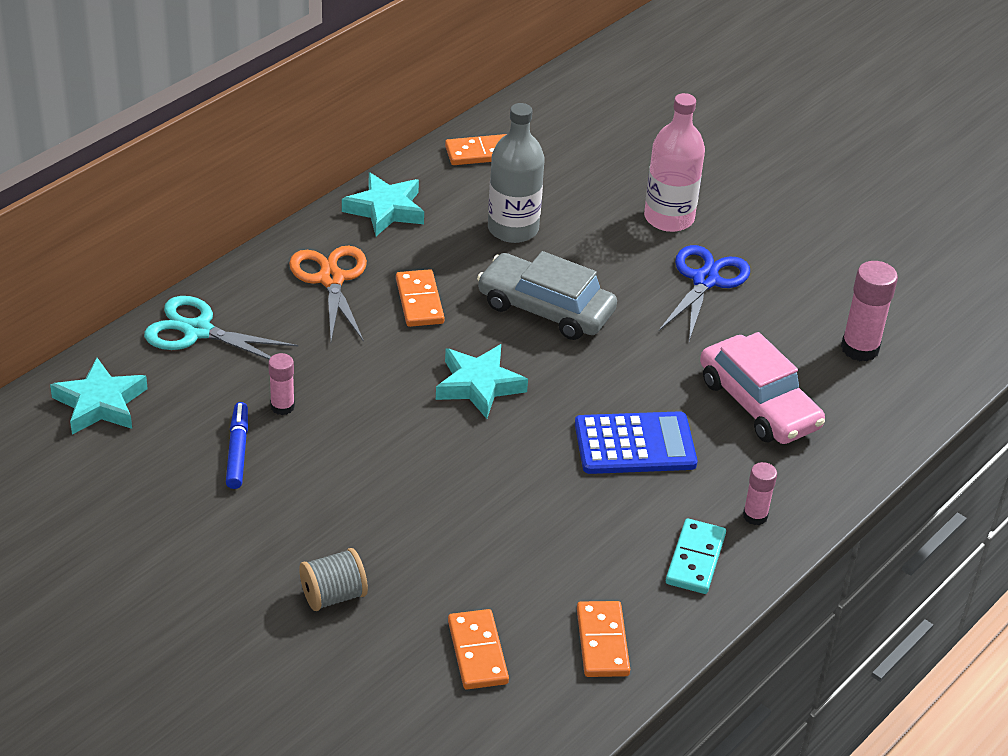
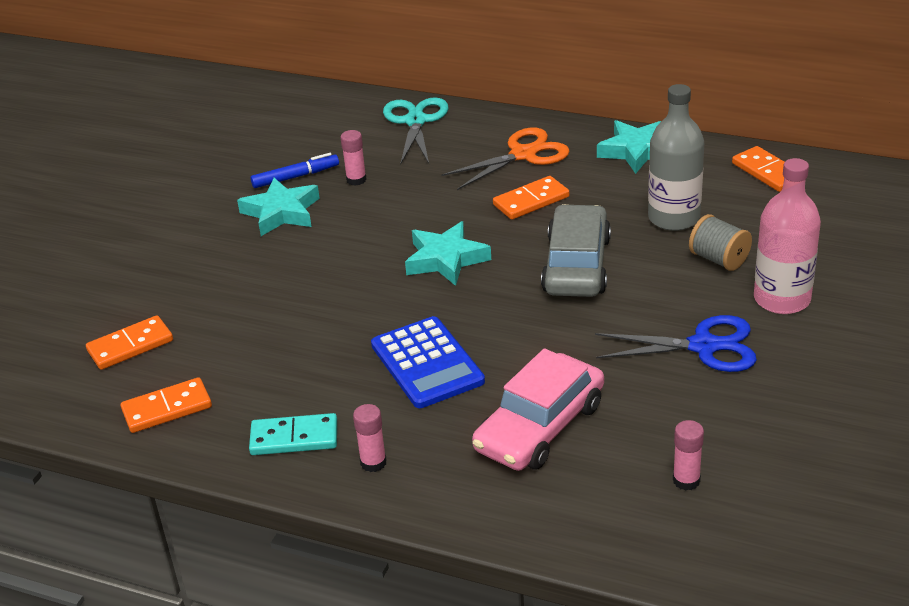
camera: 75 degrees right, 5 degrees down
turquoise star [50,358,148,435] -> turquoise star moved to [237,178,320,236]
grey spool [299,548,368,611] -> grey spool moved to [689,214,752,271]
pink glue stick [841,261,898,361] -> pink glue stick [673,420,704,490], size x0.59

